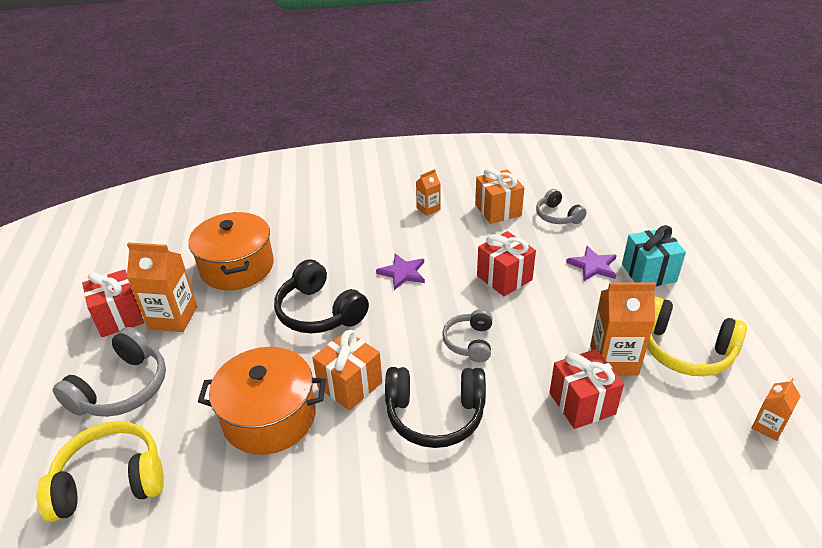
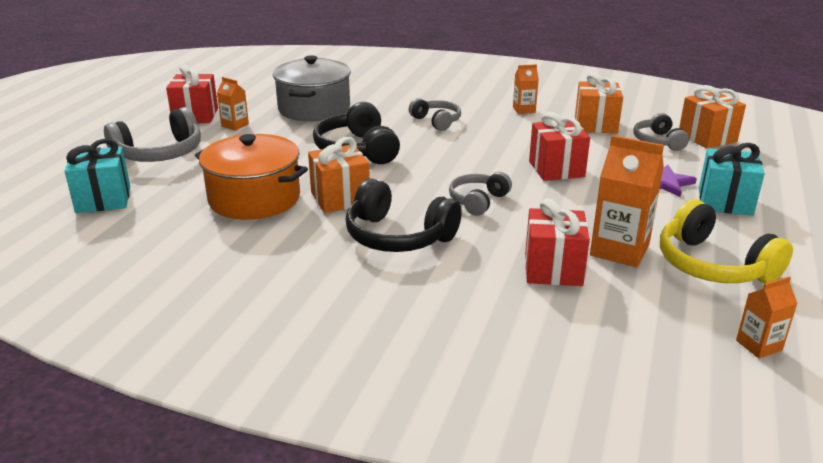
camera: 25 degrees right, 10 degrees down
yellow headphones [36,421,164,522] -> turquoise gift [65,139,130,213]
orange carton [127,242,197,332] -> orange carton [217,77,249,131], size x0.55
orange pot [188,212,274,290] -> grey pot [273,55,351,122]
purple star [376,254,425,290] -> none
none -> grey headphones [409,98,461,131]
none -> orange gift [679,85,746,149]

